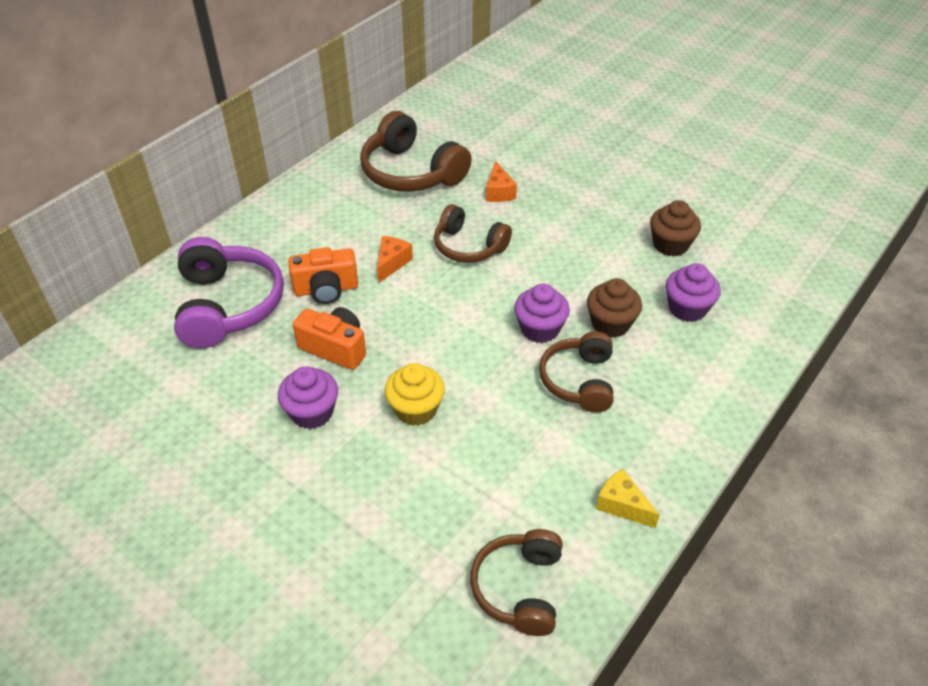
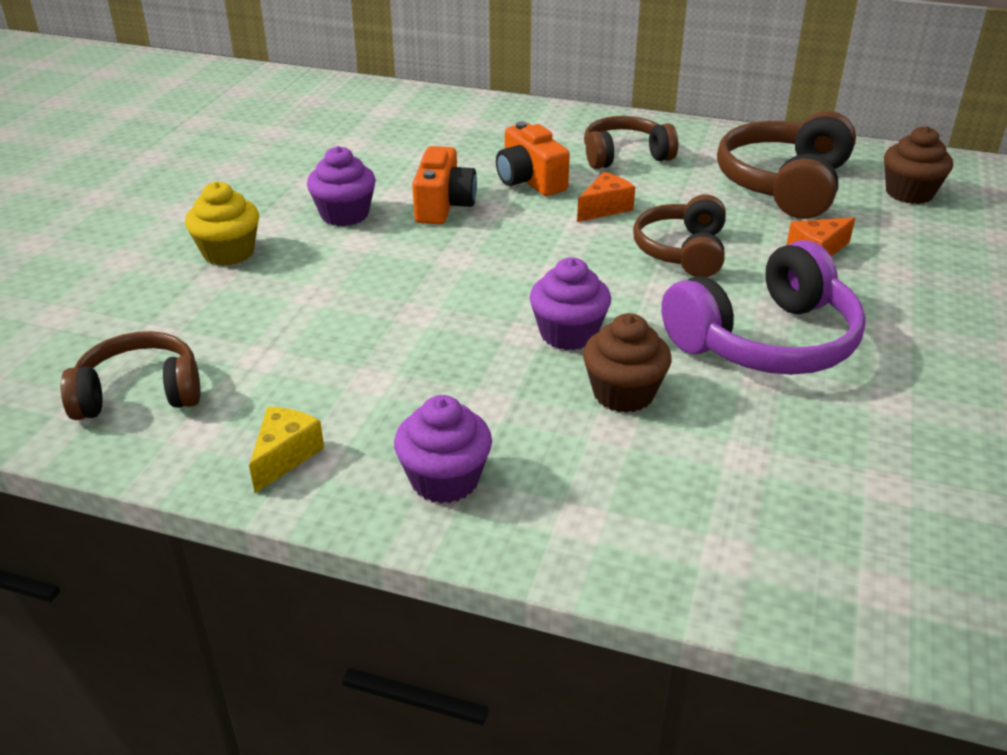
camera: 70 degrees right, 10 degrees down
purple headphones [174,237,284,348] -> purple headphones moved to [661,240,866,375]
orange cheese [377,236,413,283] -> orange cheese turned 45 degrees counterclockwise [577,172,635,222]
yellow cupcake [384,363,445,426] -> yellow cupcake moved to [185,181,259,266]
brown headphones [539,331,613,412] -> brown headphones moved to [584,116,678,169]
brown cupcake [650,200,701,256] -> brown cupcake moved to [884,126,953,204]
purple cupcake [666,263,721,322] -> purple cupcake moved to [394,395,492,503]

